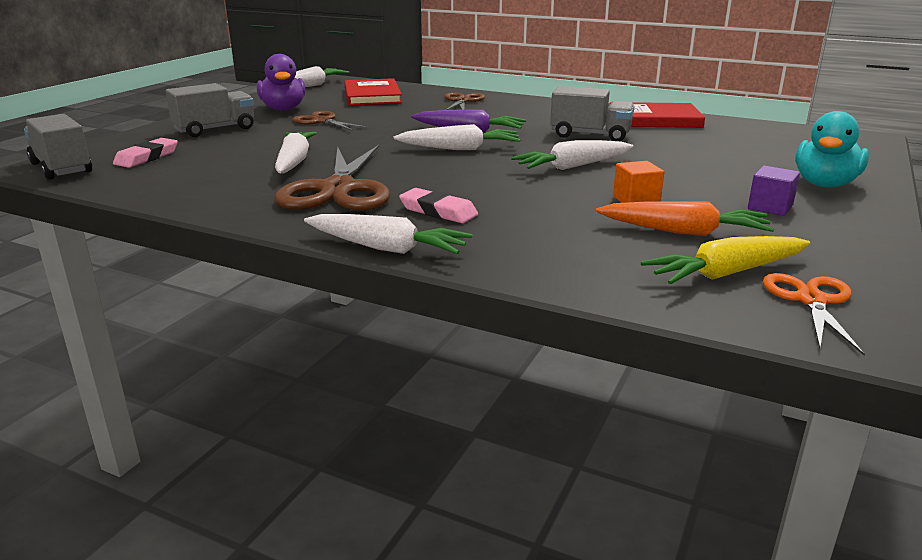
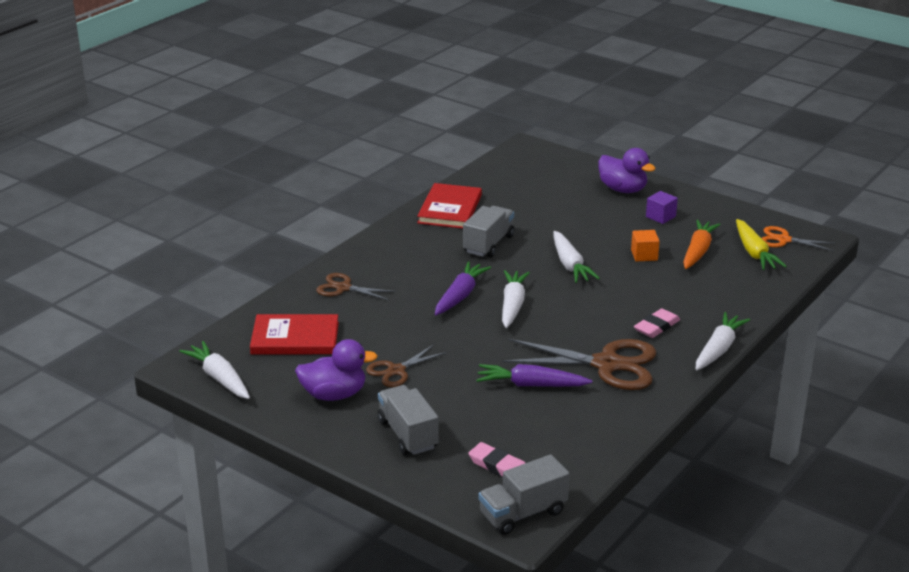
camera: 80 degrees left, 5 degrees up
white carrot [275,132,317,173] -> purple carrot [476,364,592,387]
turquoise duck [795,111,869,187] -> purple duck [598,148,656,193]

